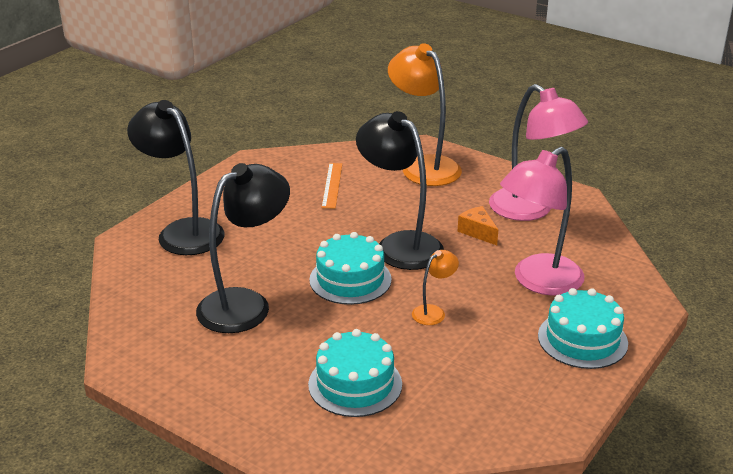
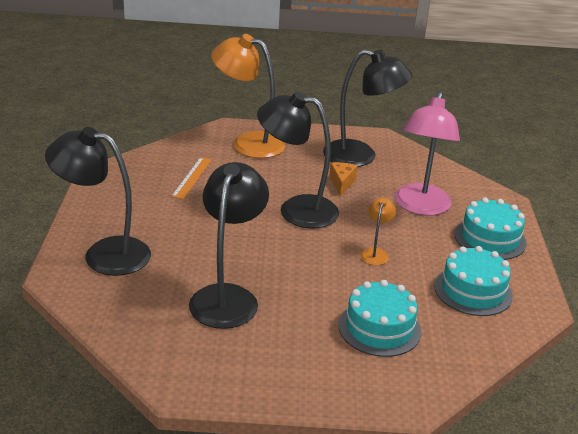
camera: 35 degrees left, 0 degrees up
turquoise cake [309,232,391,305] -> turquoise cake moved to [434,246,513,316]
orange ruler [321,163,342,209] -> orange ruler turned 45 degrees clockwise [171,157,212,199]
orange cheese [458,206,498,245] -> orange cheese turned 75 degrees clockwise [329,162,358,196]
pink lamp [489,84,588,221] -> black lamp [323,49,413,167]

